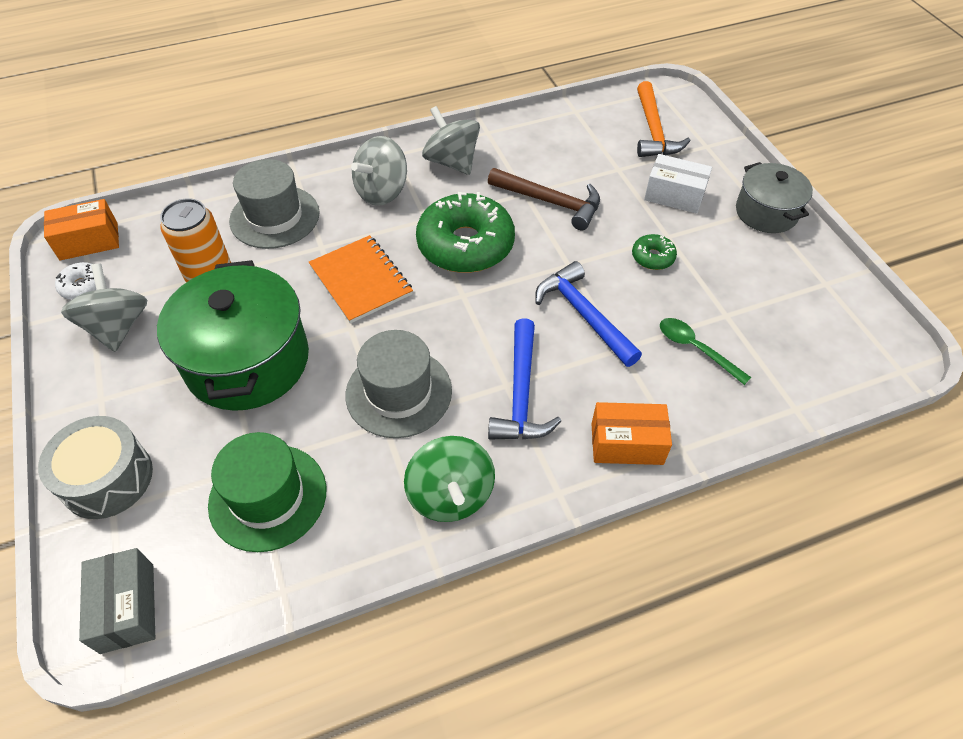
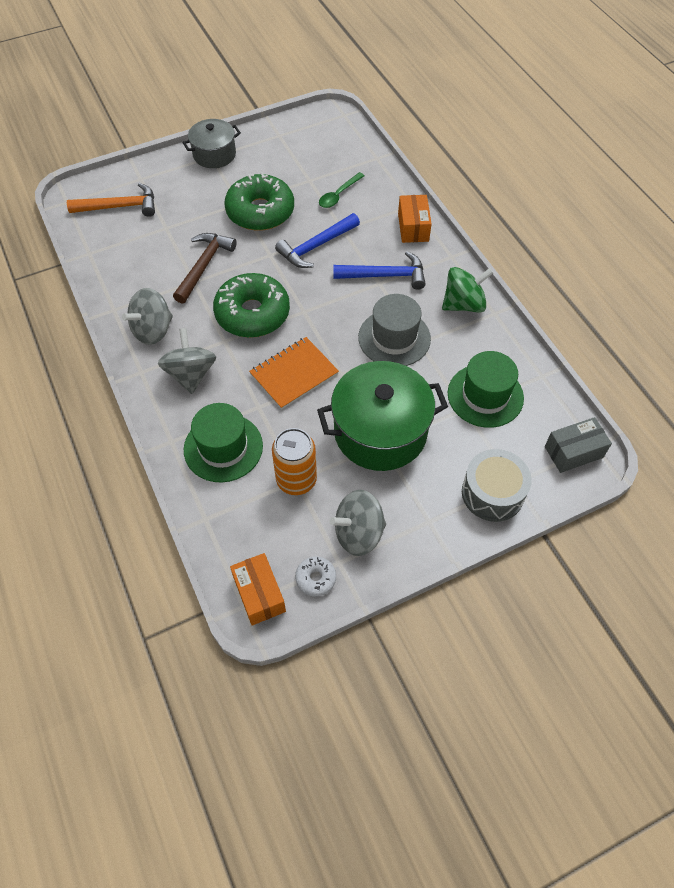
camera: 95 degrees left, 5 degrees up
grey hat [229,159,320,249] -> green hat [184,403,263,482]
grey spinning top [351,136,407,206] -> grey spinning top turned 135 degrees counterclockwise [158,328,216,394]
green donut [632,234,677,270] -> green donut [224,172,294,231], size x2.26
white box [644,154,712,214] -> none

